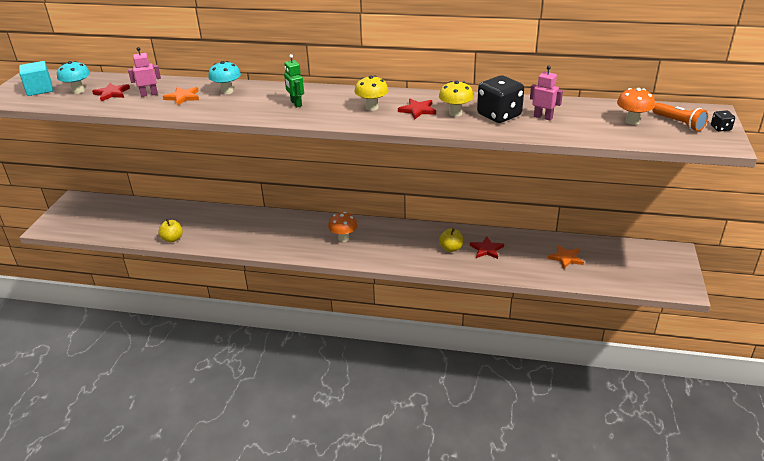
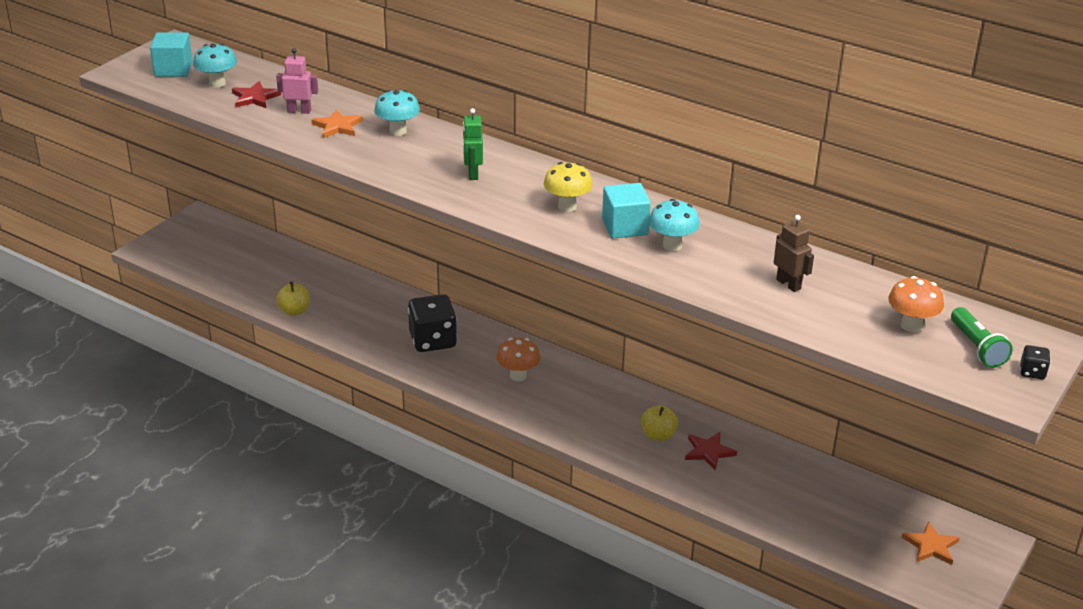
camera: 20 degrees right, 0 degrees up
red star [398,99,436,120] -> turquoise cube [602,183,651,238]
yellow mushroom [439,81,474,117] -> turquoise mushroom [649,199,700,251]
black dice [477,75,524,123] -> black dice moved to [408,294,457,352]
pink robot [530,66,563,120] -> brown robot [774,215,814,292]
orange star [548,245,584,269] -> orange star moved to [901,521,960,565]
orange flashlight [653,102,708,131] -> green flashlight [951,307,1013,368]

